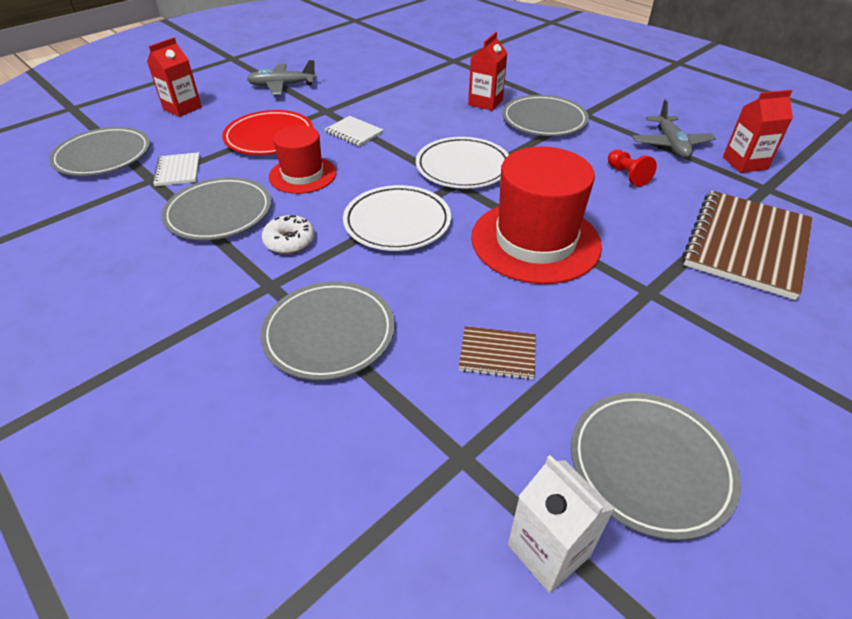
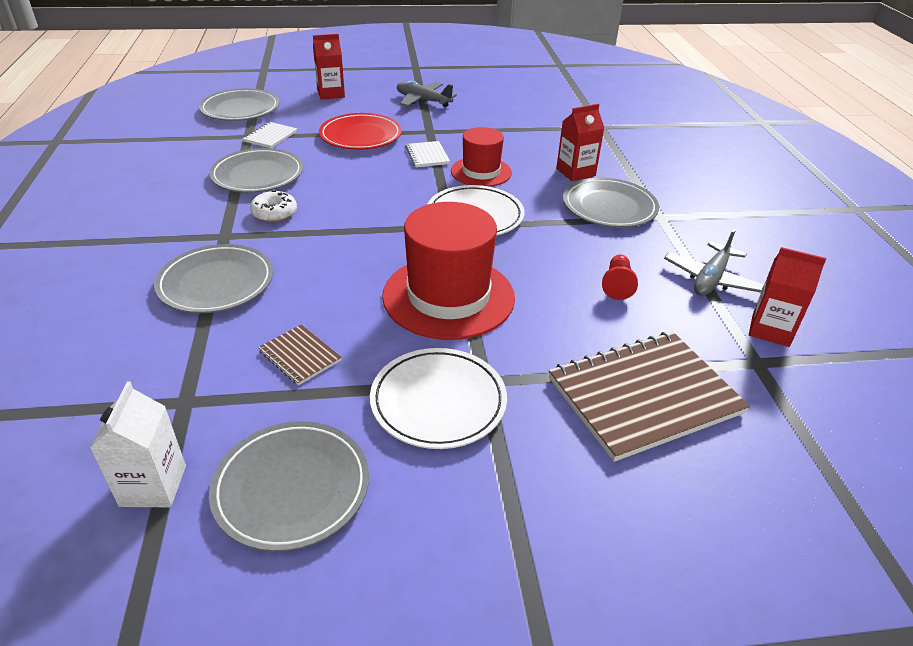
camera: 35 degrees right, 5 degrees down
red hat [269,125,336,194] -> red hat moved to [451,127,512,187]
white plate [343,185,451,251] -> white plate moved to [370,348,507,449]

